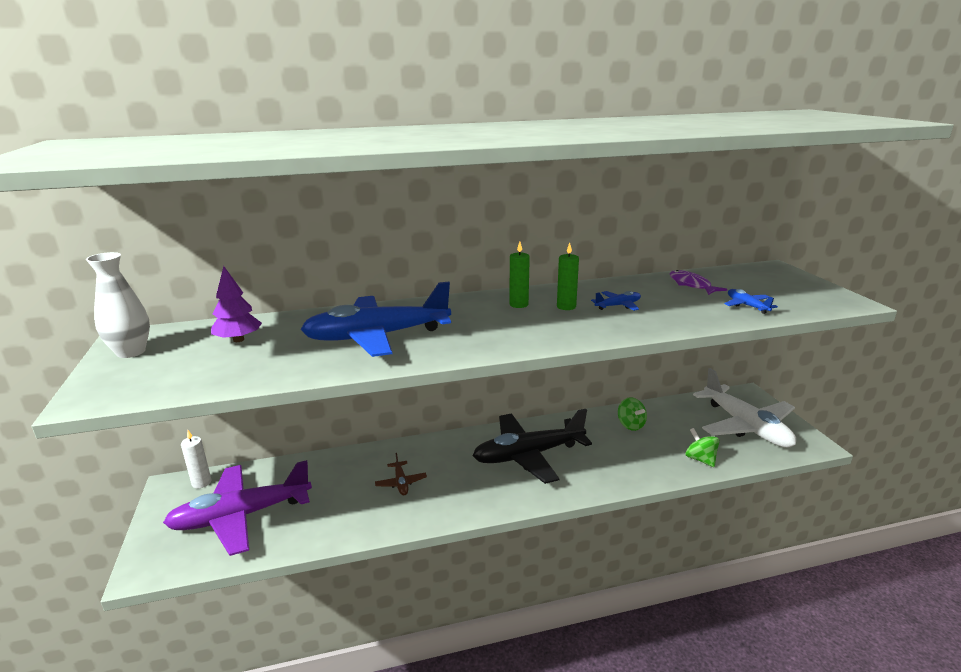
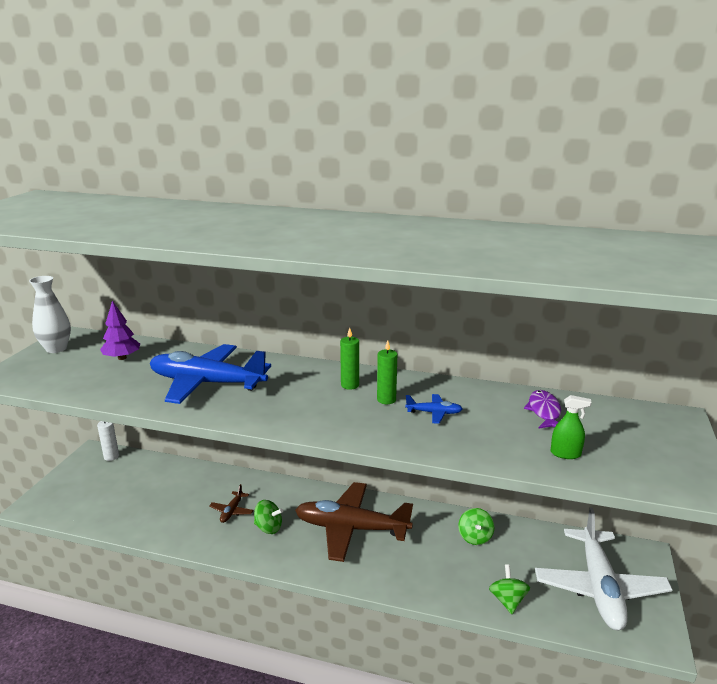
camera: 30 degrees right, 0 degrees up
purple plane [163,460,312,556] -> none
black plane [473,409,592,484] -> brown plane [295,482,413,562]
blue plane [724,289,778,314] -> green spray bottle [551,395,592,459]
none -> green spinning top [254,500,283,534]

